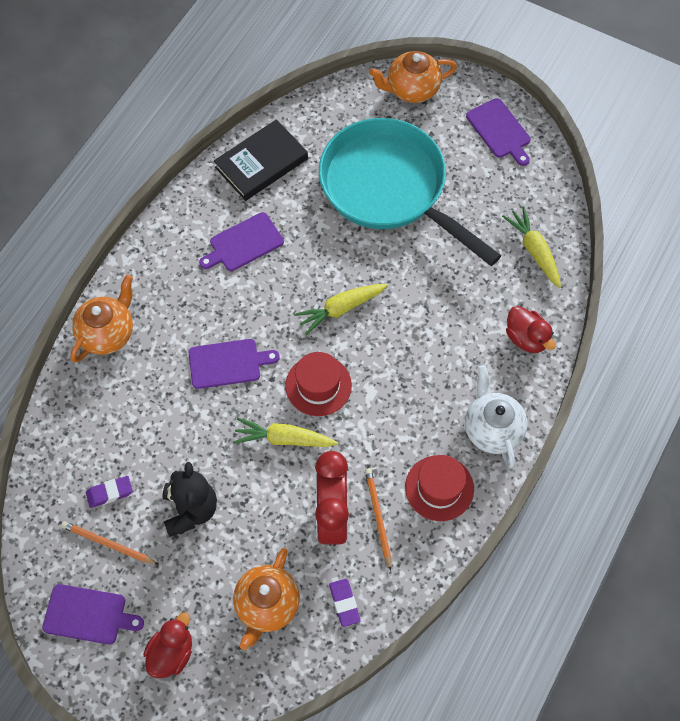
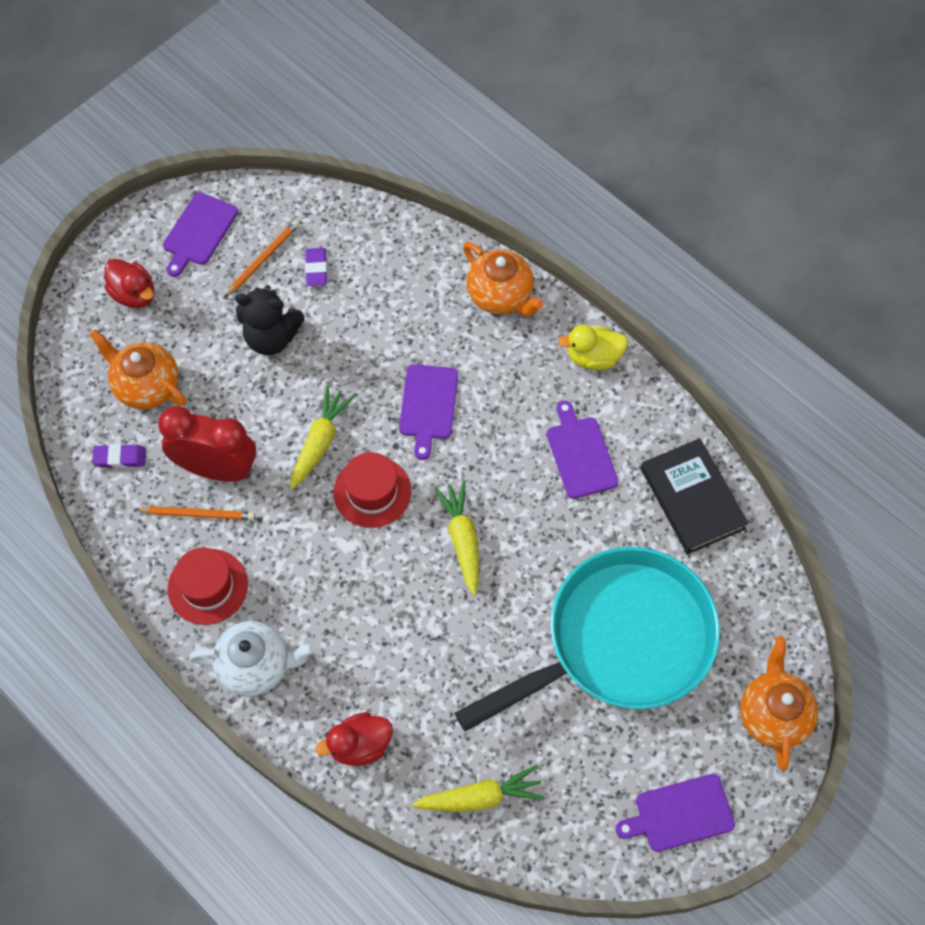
camera: 105 degrees right, 0 degrees up
none -> yellow duck [558,325,628,370]

